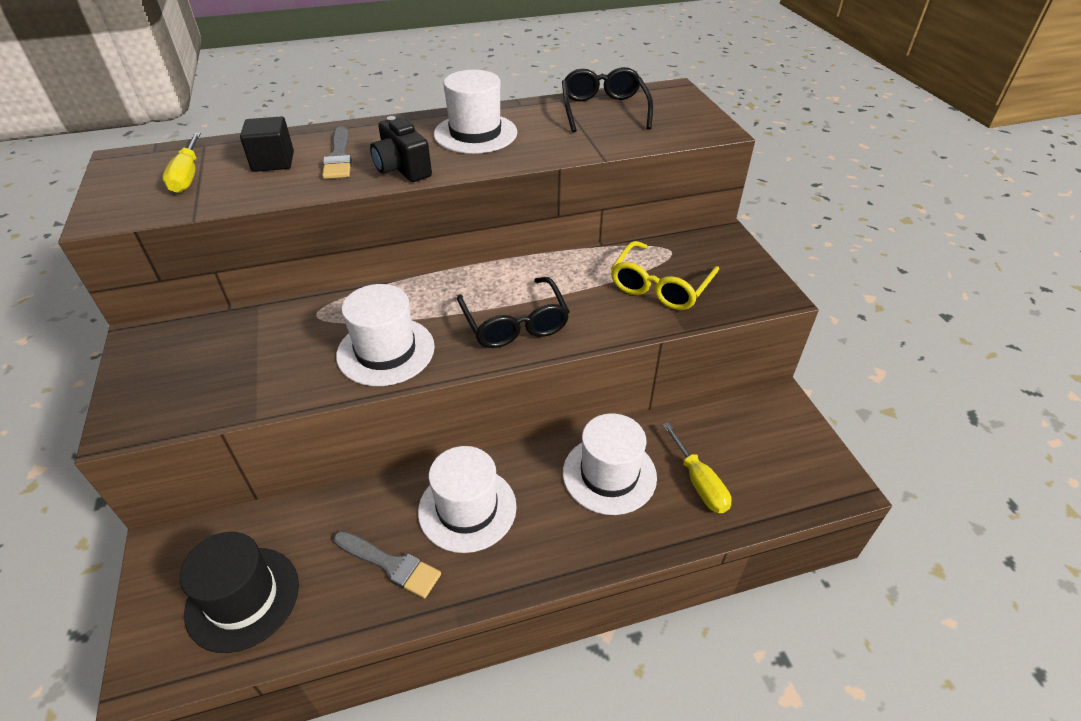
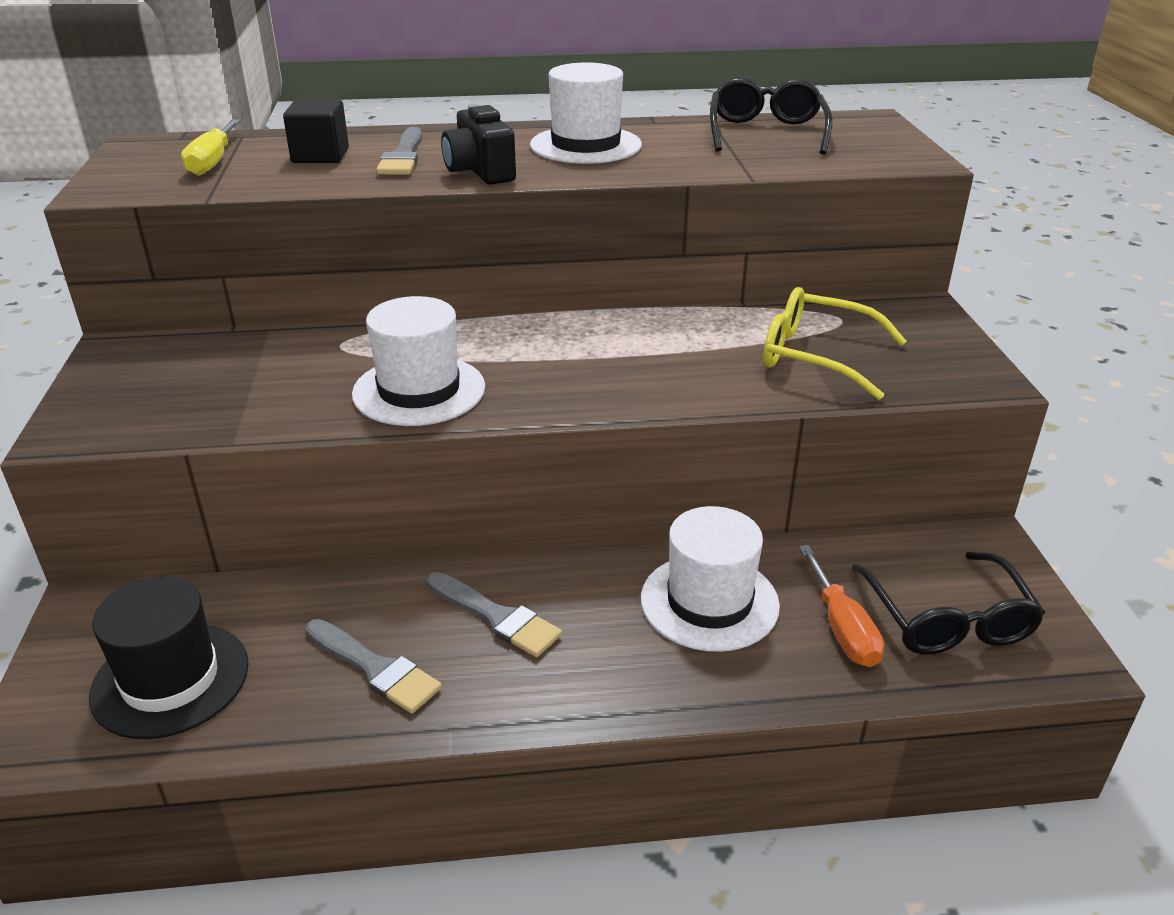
camera: 10 degrees right, 10 degrees down
white hat [418,446,517,553] -> grey brush [427,572,562,657]
black glasses [457,277,570,348] -> black glasses moved to [852,552,1045,655]
yellow glasses [611,241,719,310] -> yellow glasses turned 75 degrees clockwise [763,287,907,400]
yellow screwdriver [662,423,732,513] -> orange screwdriver [799,545,884,667]

